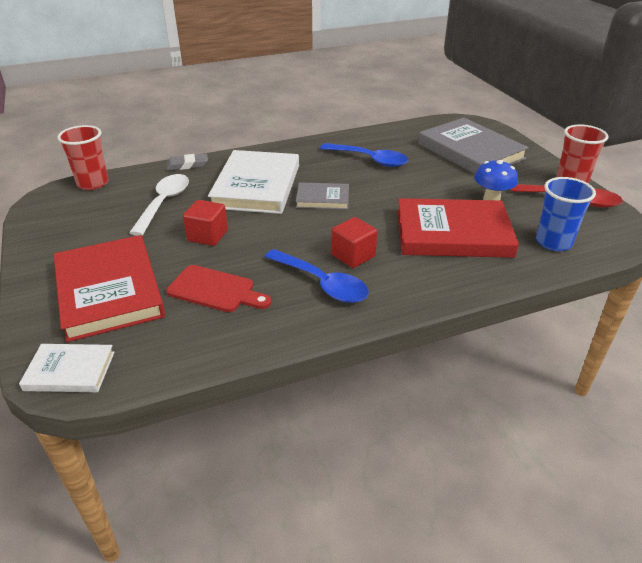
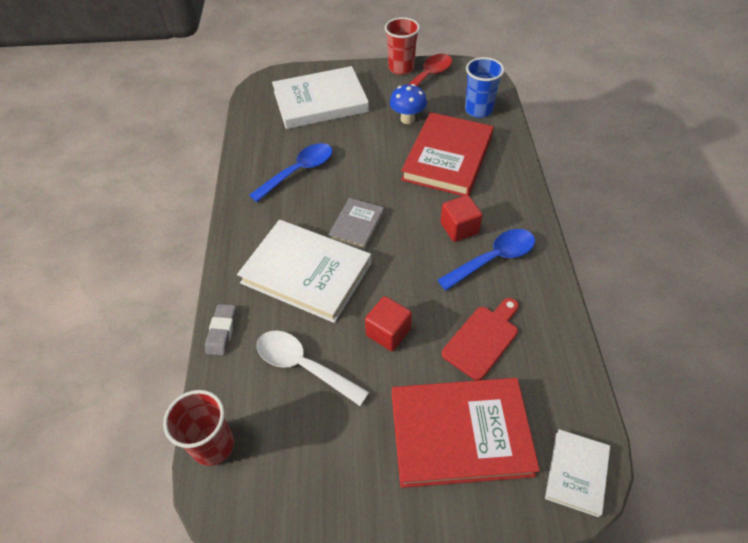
camera: 70 degrees left, 15 degrees up
grey book [418,118,529,174] -> white book [272,66,369,129]

